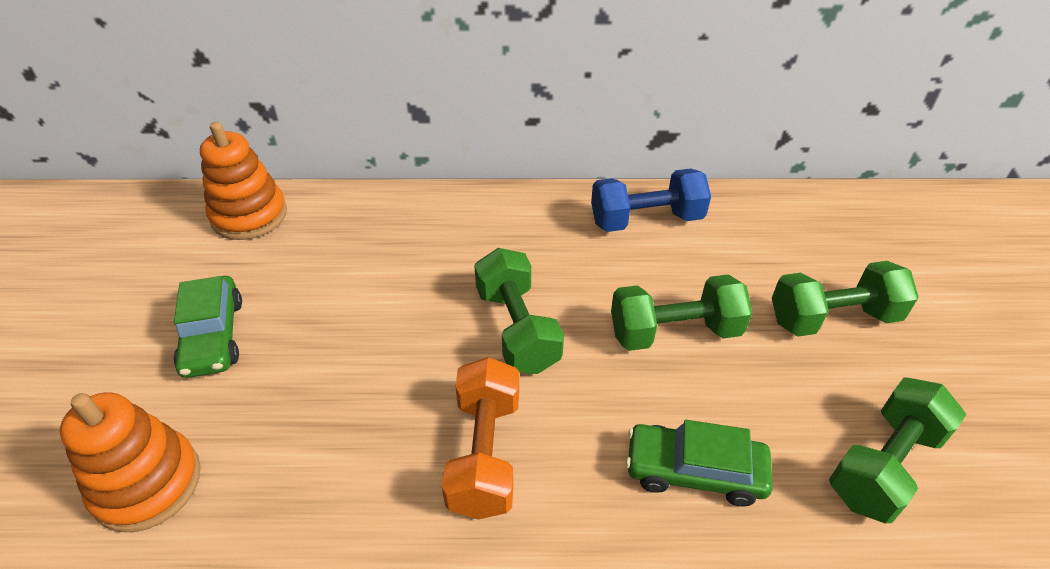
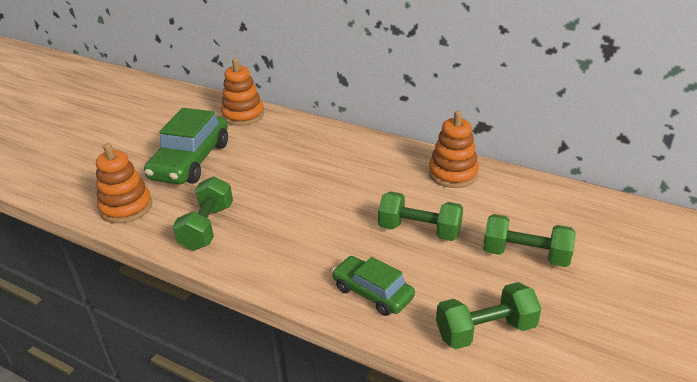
camera: 30 degrees right, 10 degrees down
green car [174,276,242,378] -> green car [144,108,228,184], size x1.67
orange dumbbell [442,357,519,519] -> none
green dumbbell [474,248,564,374] -> green dumbbell moved to [173,176,233,251]
blue dumbbell [591,168,711,232] -> orange stacking toy [429,110,479,188]

